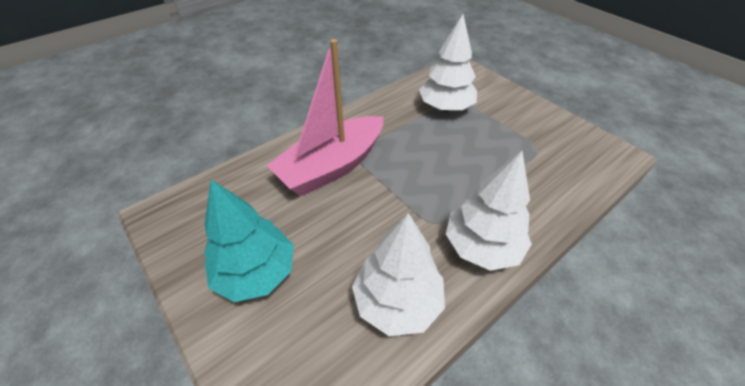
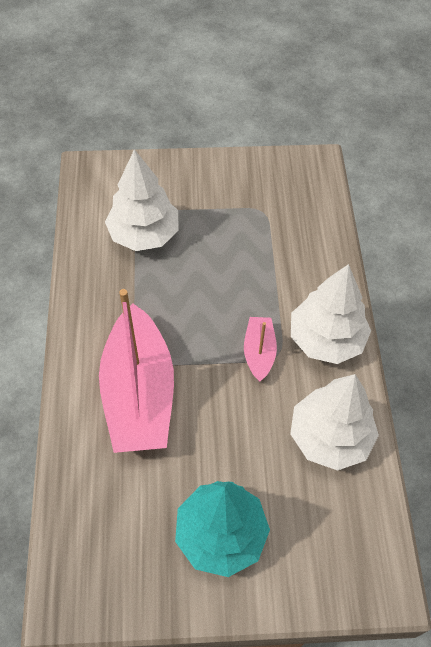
camera: 55 degrees left, 10 degrees up
none -> pink boat [244,317,277,382]

